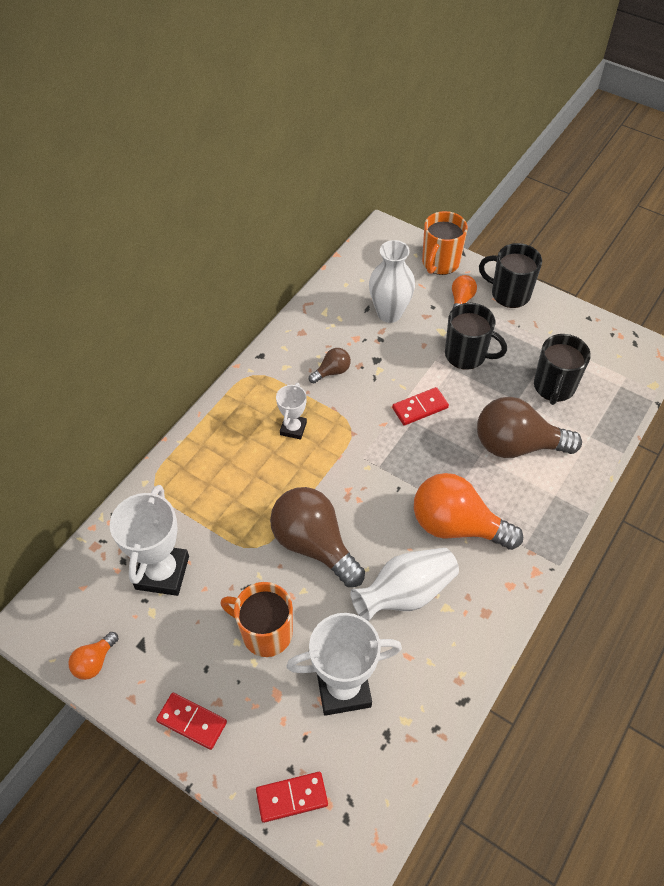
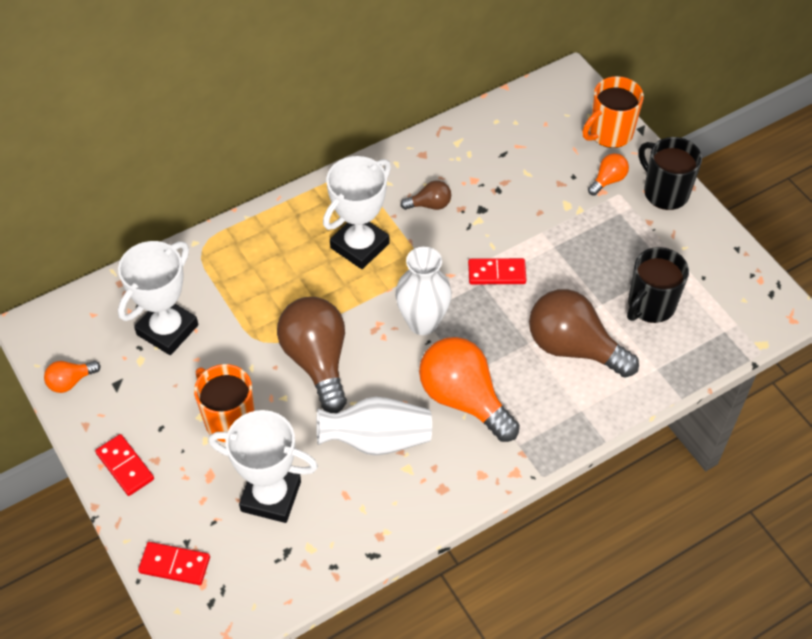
camera: 25 degrees right, 0 degrees up
white trophy [276,383,307,440] -> white trophy [323,156,391,269], size x1.82
white vase [369,240,415,323] -> white vase moved to [395,247,452,335]
black mug [445,303,507,370] -> none

